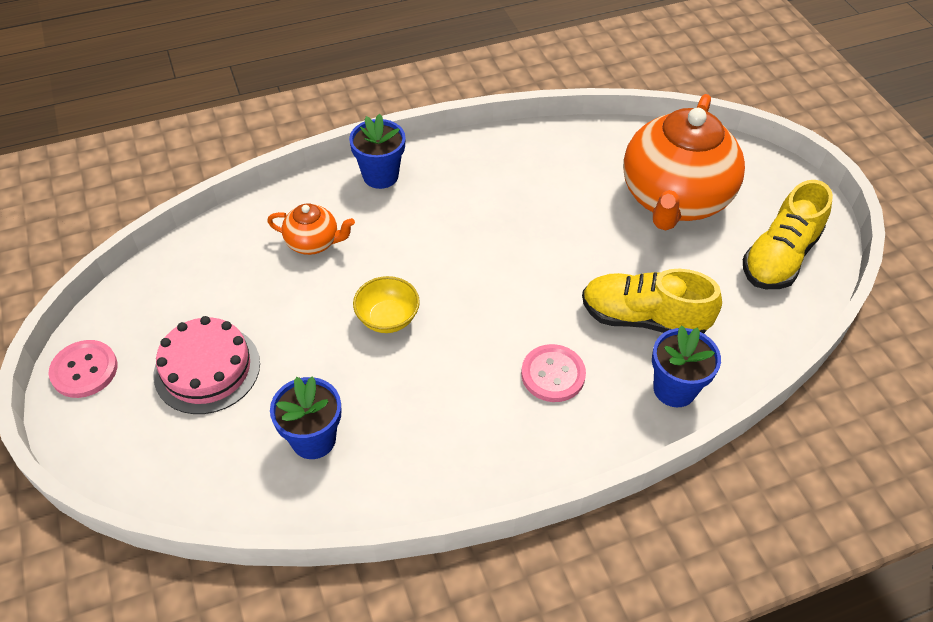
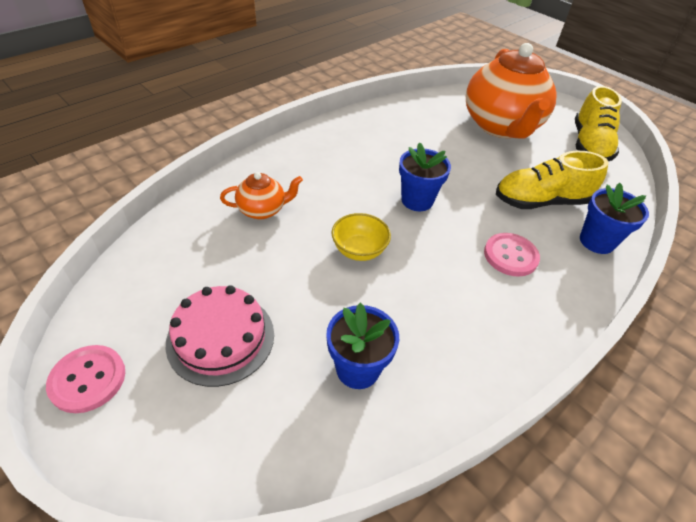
camera: 25 degrees left, 5 degrees down
blue flower pot [349,114,406,189] -> blue flower pot moved to [399,142,451,211]

